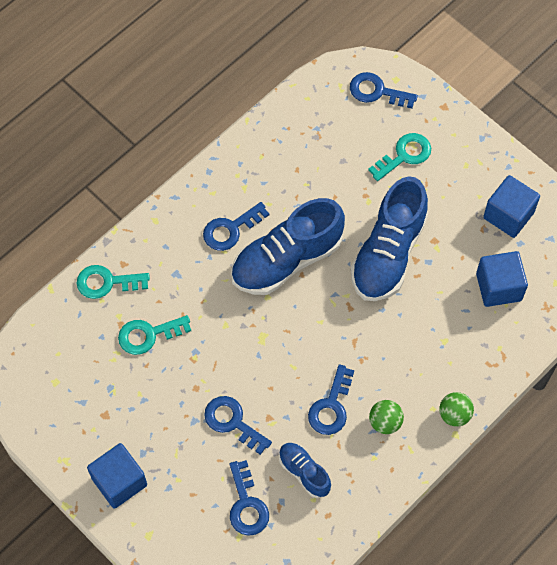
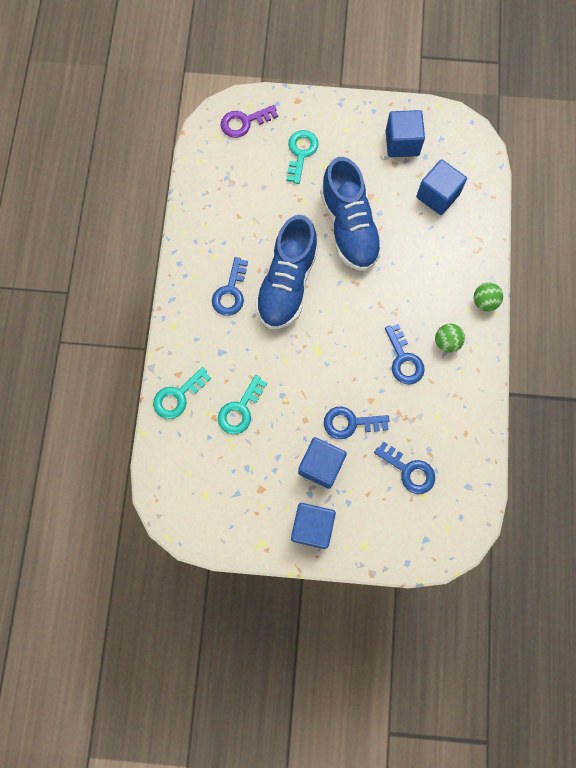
camera: 40 degrees left, 10 degrees up
blue shoe [279,443,331,498] -> none
blue key [350,72,418,109] -> purple key [220,105,278,138]
none -> blue cube [298,437,347,489]

